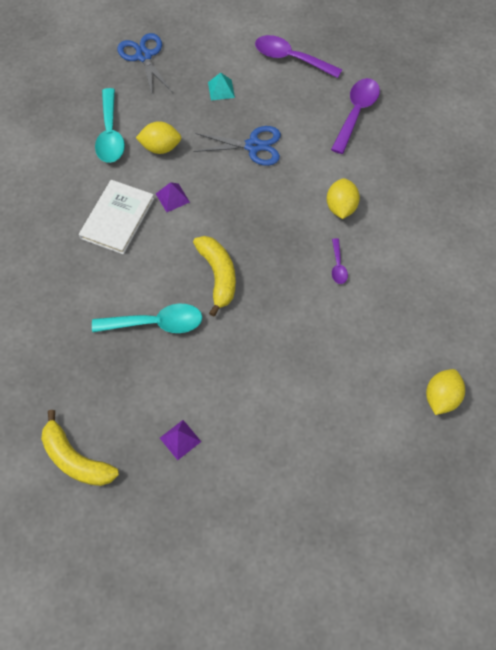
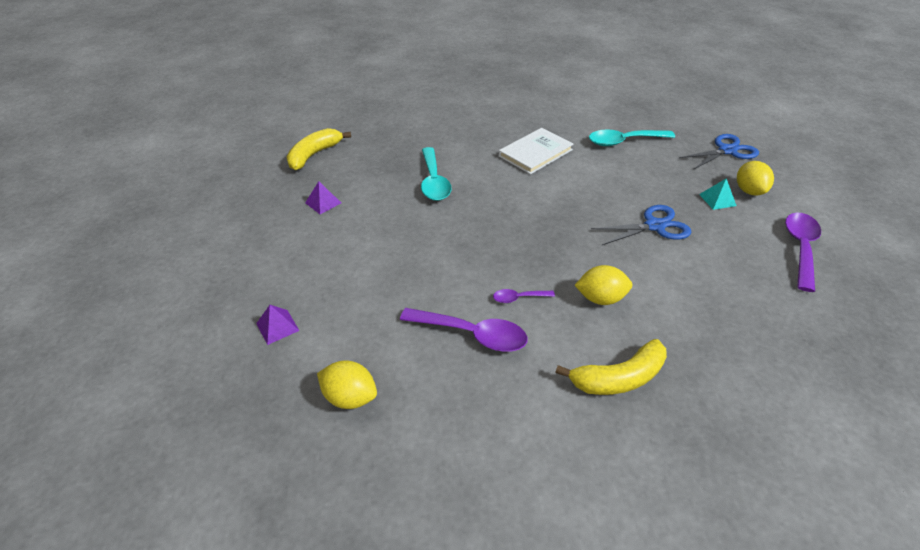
camera: 85 degrees right, 20 degrees down
white book [79,180,154,254] -> white book turned 60 degrees counterclockwise [499,128,573,174]
yellow lemon [136,121,181,154] -> yellow lemon moved to [737,161,774,195]
purple pyramid [156,182,190,212] -> purple pyramid moved to [256,305,299,345]
yellow banana [193,236,236,317] -> yellow banana moved to [555,339,667,395]
blue scissors [194,126,281,166] -> blue scissors turned 105 degrees counterclockwise [591,205,691,245]
purple spoon [331,78,380,154] -> purple spoon moved to [400,308,528,352]

